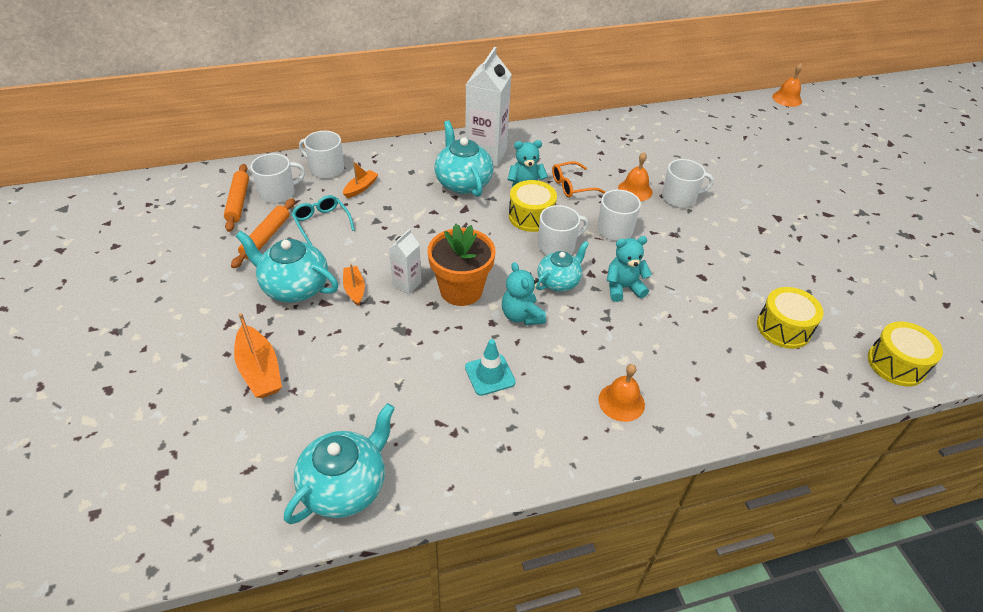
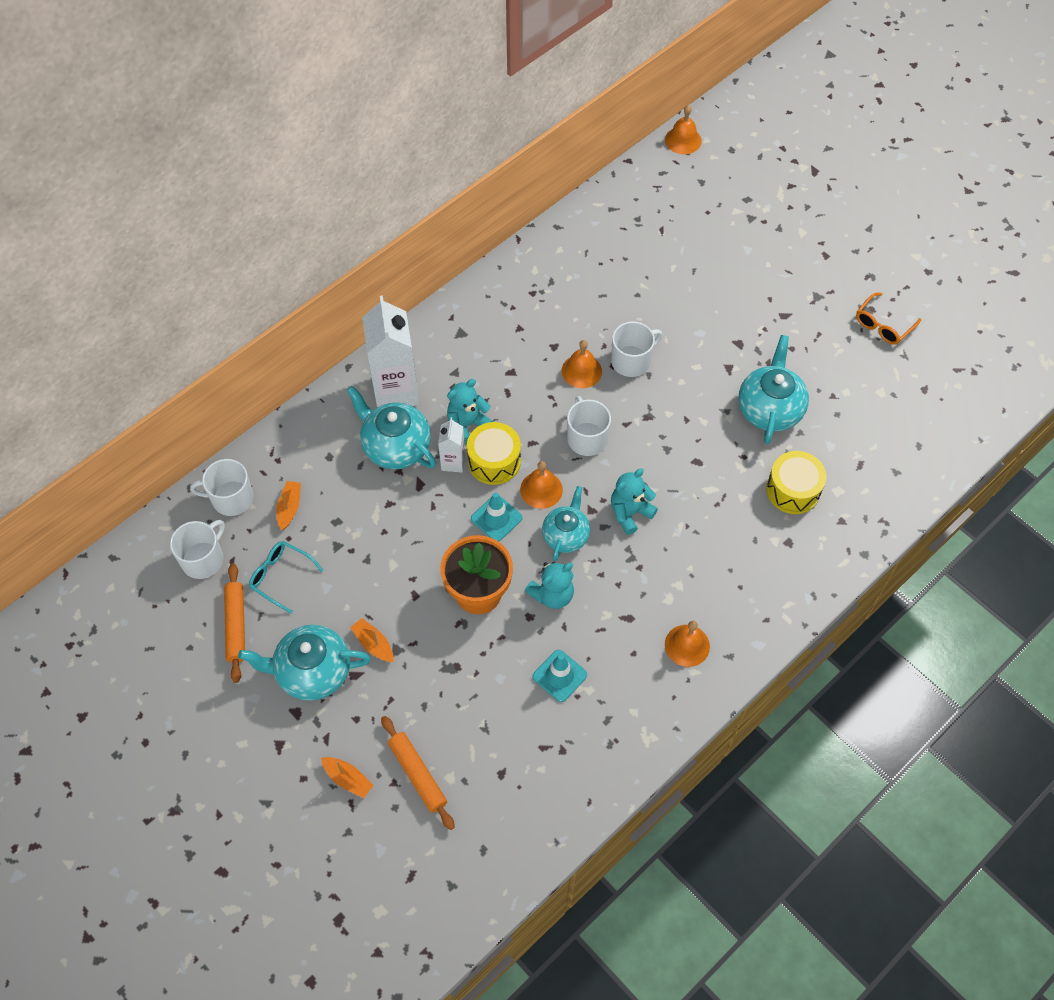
camera: 25 degrees left, 15 degrees up
orange rolling pin [224,164,249,232] -> orange rolling pin moved to [381,716,455,830]
orange boat [234,313,282,398] -> orange boat [321,757,374,798], size x0.61
turquoise teapot [284,403,395,524] -> turquoise teapot moved to [739,335,809,444]
white carton [389,229,422,294] -> white carton moved to [438,418,465,473]
turquoise teddy bear [502,262,546,325] -> turquoise teddy bear turned 75 degrees counterclockwise [525,562,574,609]
white mug [538,205,588,255] -> orange bell [520,461,563,509]
orange glasses [552,161,605,198] -> orange glasses moved to [856,293,921,345]
yellow drum [868,322,943,386] -> none
none -> turquoise traffic cone [471,492,523,541]

